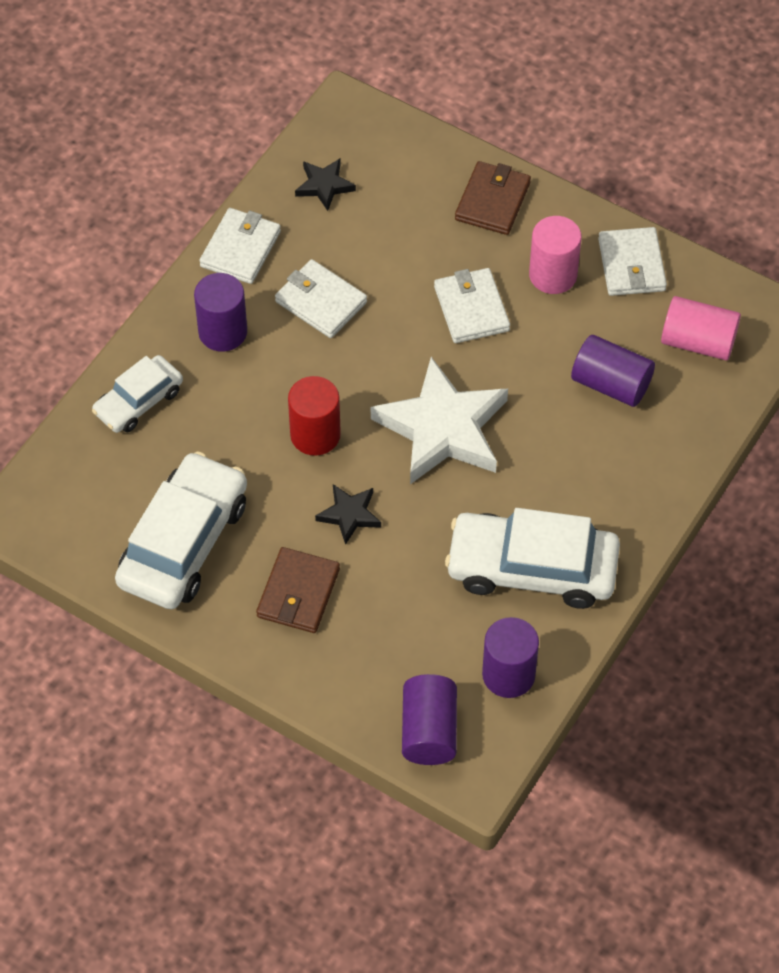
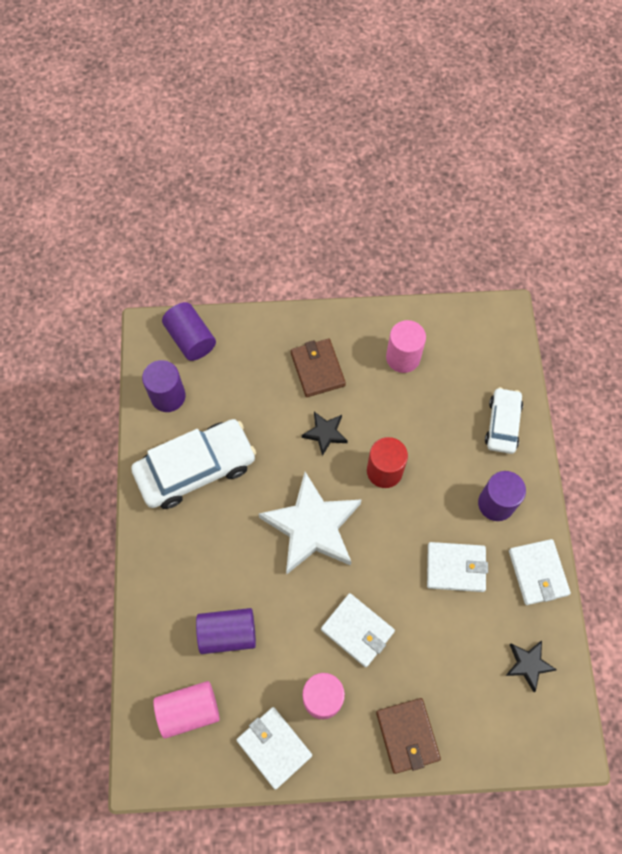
camera: 145 degrees right, 10 degrees up
white car [115,451,247,609] -> pink cylinder [386,320,426,373]

